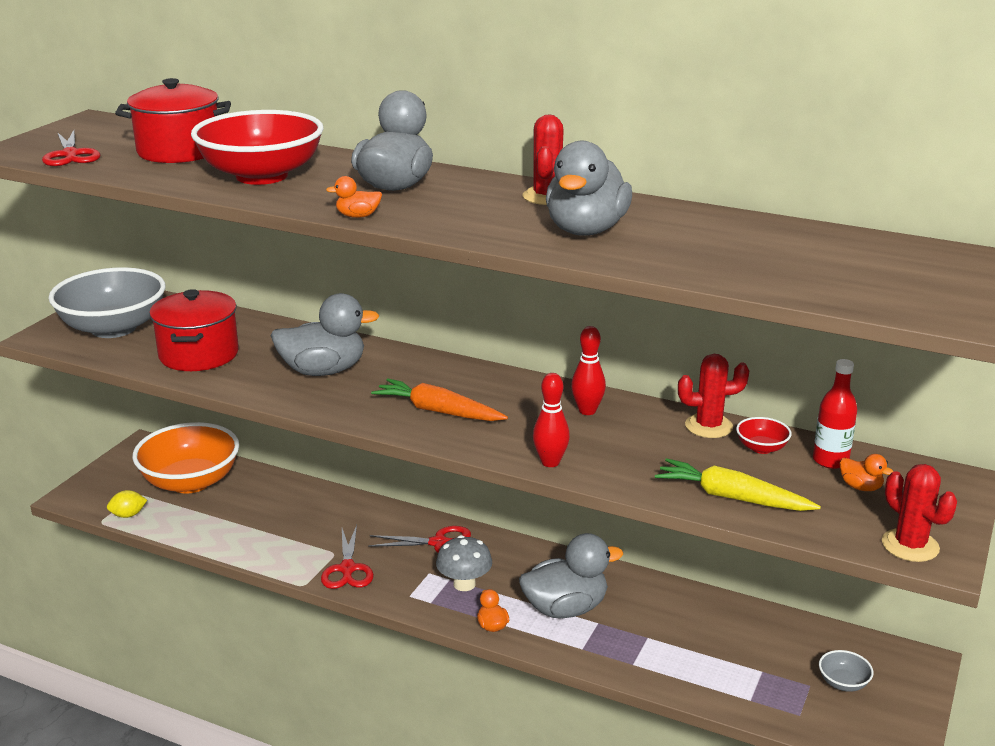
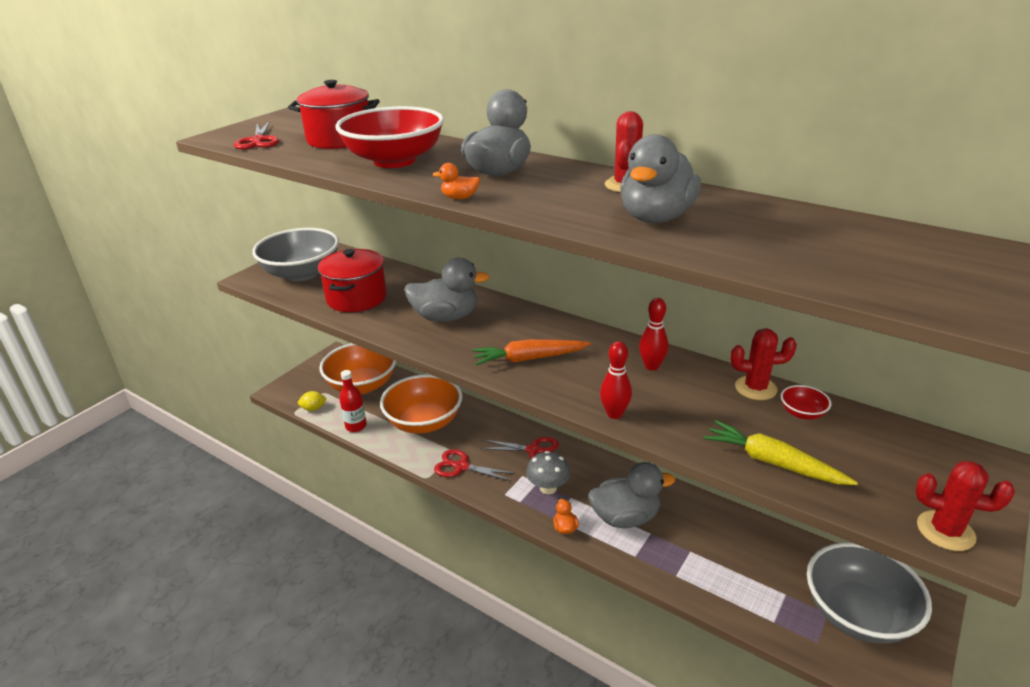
camera: 10 degrees right, 5 degrees up
red scissors [321,525,374,589] -> red scissors turned 105 degrees clockwise [434,449,516,481]
orange carrot [371,378,508,421] -> orange carrot turned 45 degrees counterclockwise [472,339,591,365]
red bottle [813,359,857,469] -> red bottle moved to [339,370,367,432]
grey bowl [819,650,874,692] -> grey bowl [807,542,932,644], size x2.46
orange duck [839,454,894,491] -> none
red cactus [882,464,957,562] -> red cactus turned 45 degrees counterclockwise [916,461,1015,551]
none -> orange bowl [380,374,462,434]

